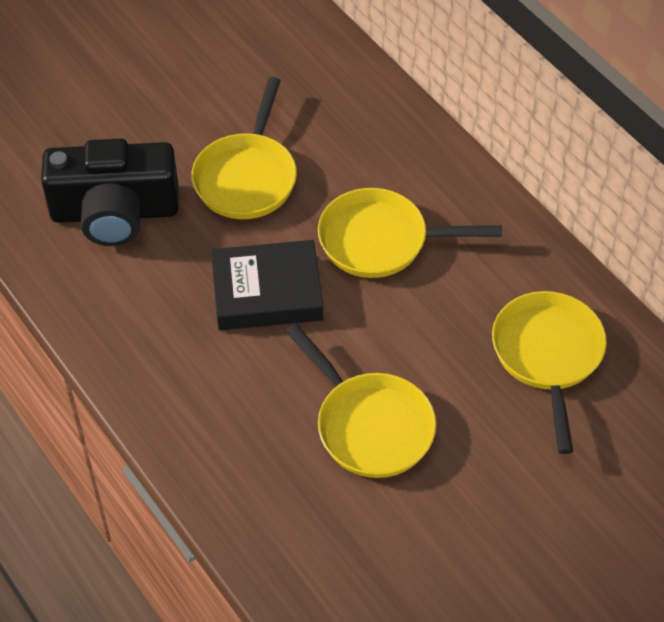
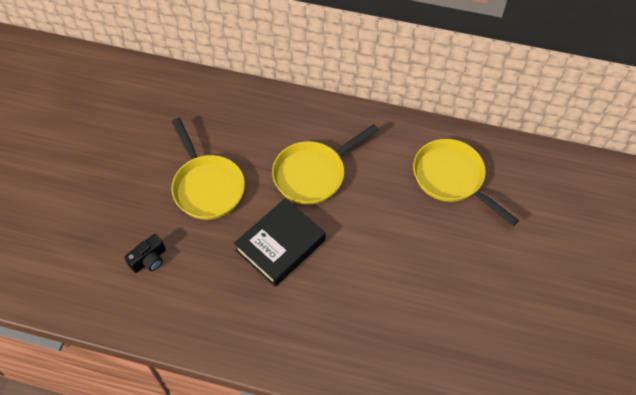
camera: 40 degrees left, 5 degrees up
black camera [41,139,179,246] -> black camera [124,234,166,273], size x0.42
yellow pan [286,324,436,478] -> none

